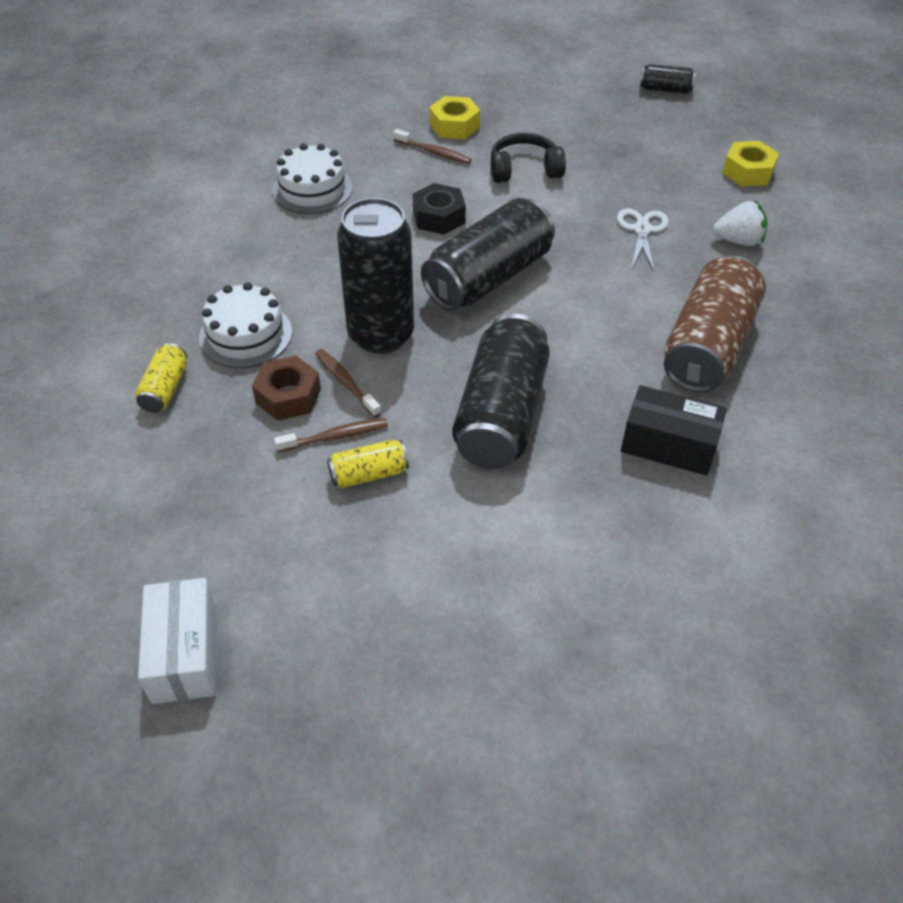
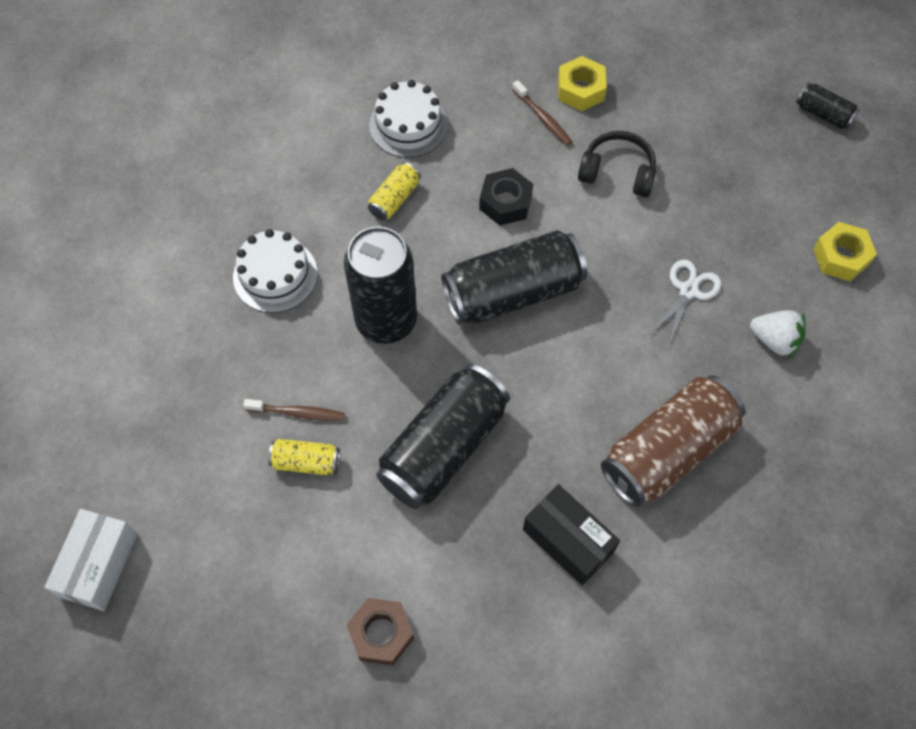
camera: 25 degrees right, 15 degrees up
yellow can [135,343,187,413] -> yellow can moved to [368,162,421,220]
brown nut [252,356,321,421] -> brown nut moved to [346,598,414,665]
brown toothbrush [315,349,381,418] -> none

